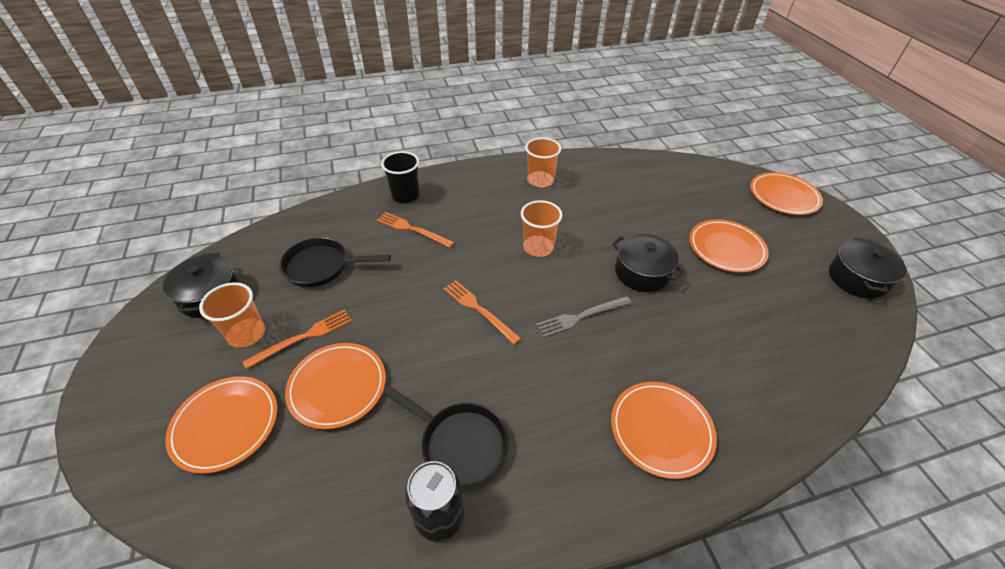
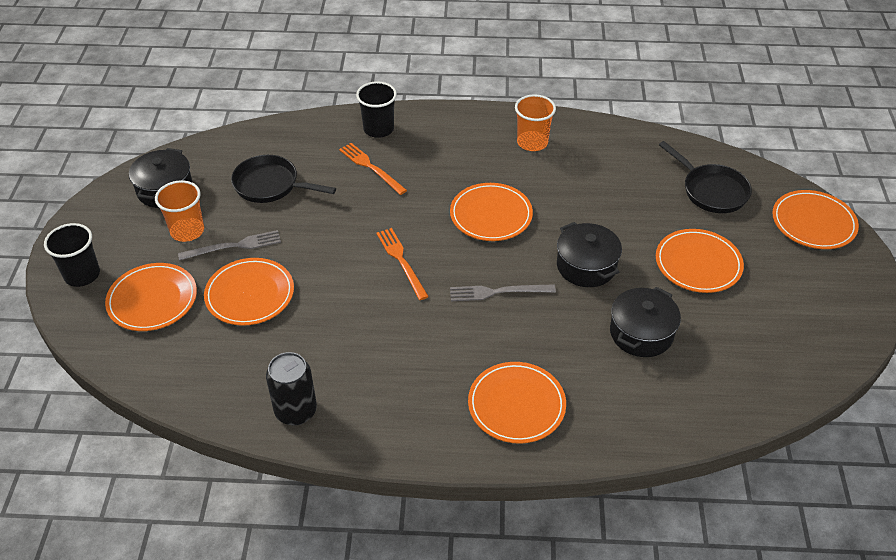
camera: 20 degrees right, 0 degrees up
orange fork [243,309,352,369] -> grey fork [178,230,281,261]
black pan [383,386,509,486] -> black pan moved to [659,141,752,213]
orange cup [521,200,562,257] -> orange plate [450,183,533,241]
black pot [829,237,906,299] -> black pot moved to [610,287,681,357]
none -> black cup [44,223,100,287]

